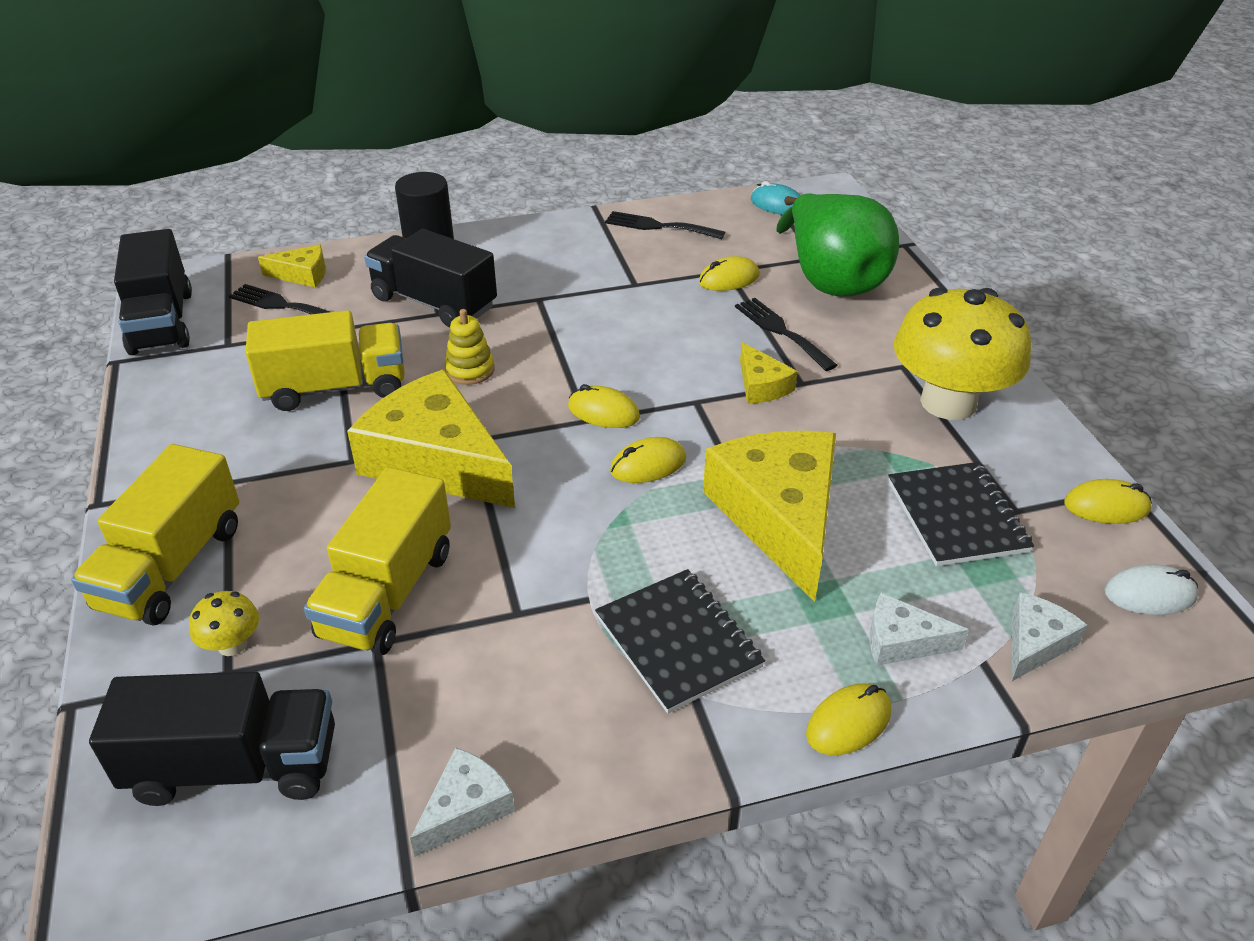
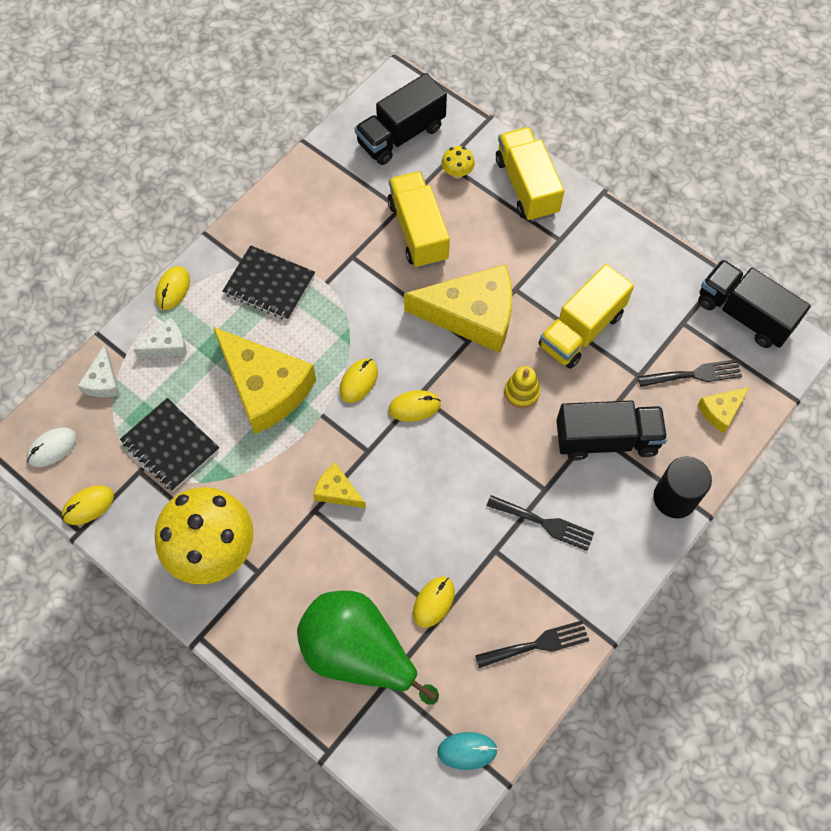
camera: 145 degrees right, 25 degrees up
white cheese [410,748,515,857] -> none
black fork [735,298,838,371] -> black fork moved to [487,495,594,551]

